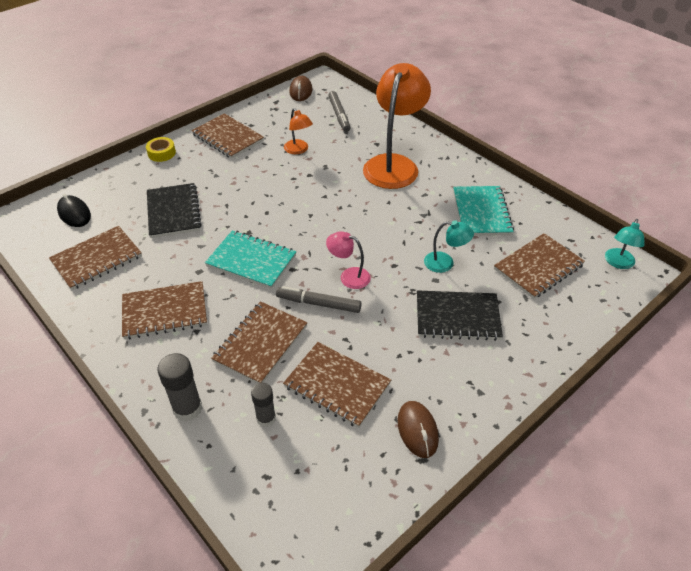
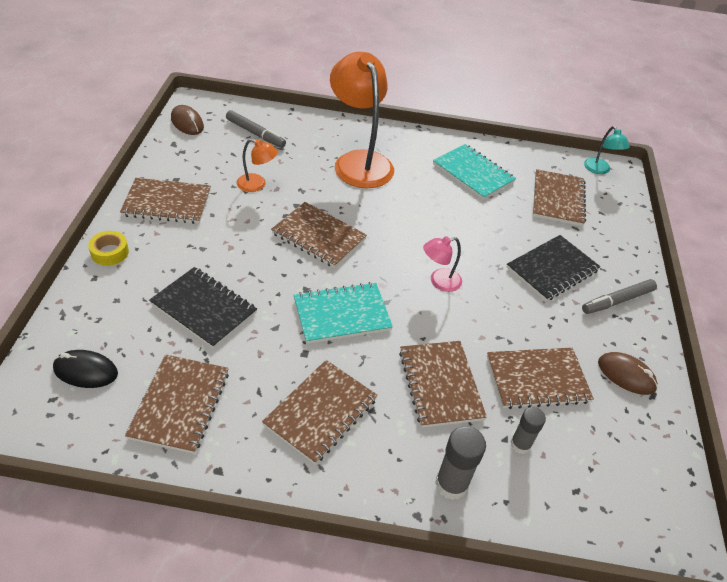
camera: 45 degrees left, 0 degrees up
grey marker [276,286,362,313] -> grey marker moved to [582,279,657,314]
turquoise lamp [424,220,474,273] -> none
none -> brown notebook [271,202,367,268]

